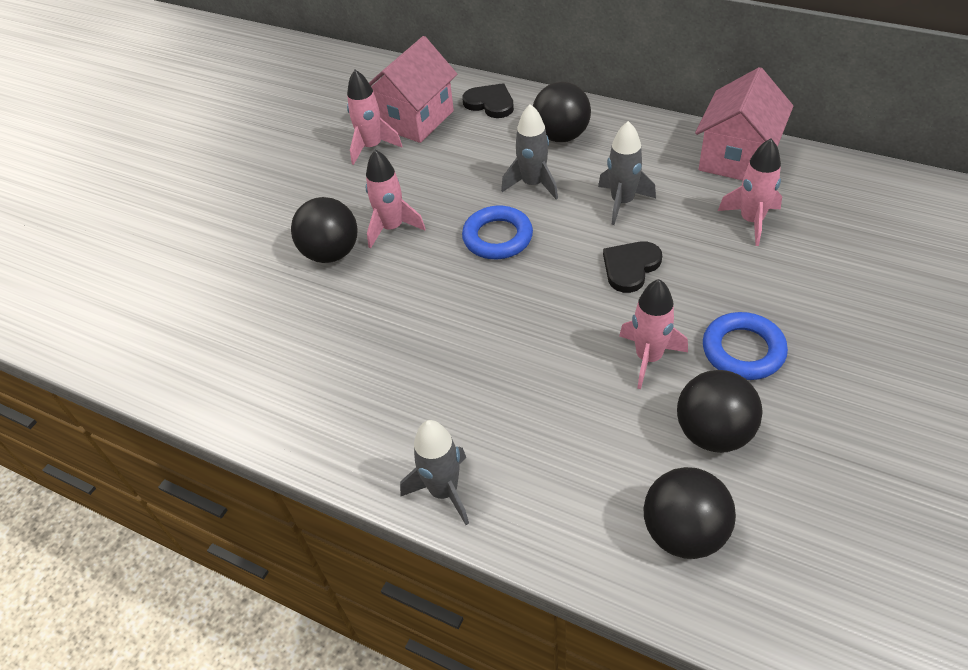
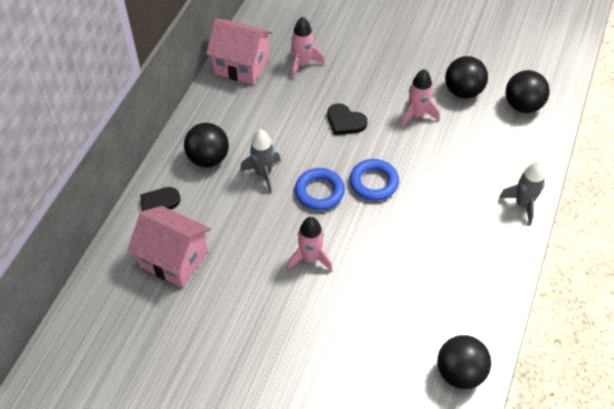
camera: 100 degrees left, 5 degrees up
black ball [291,197,358,263] -> black ball moved to [437,335,491,389]
pink rocket [347,70,402,165] -> none
grey rocket [598,121,656,225] -> none
blue ring [703,312,788,380] -> blue ring moved to [350,159,399,201]

